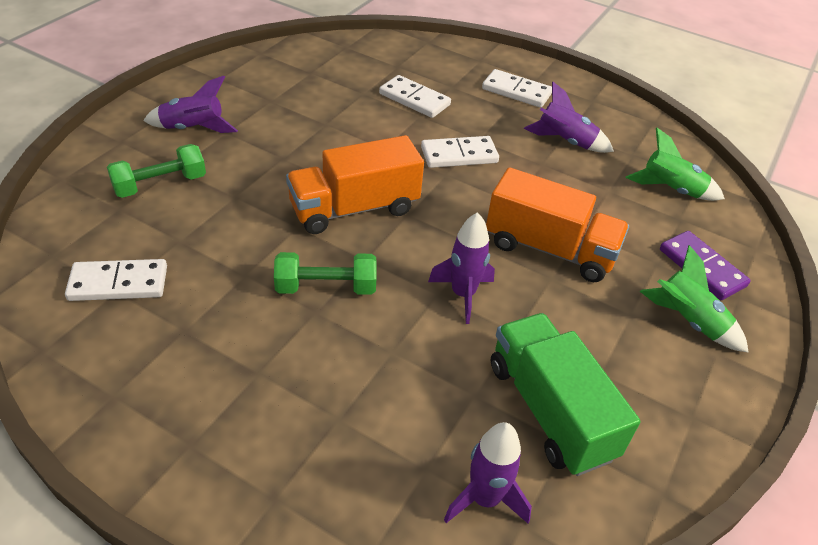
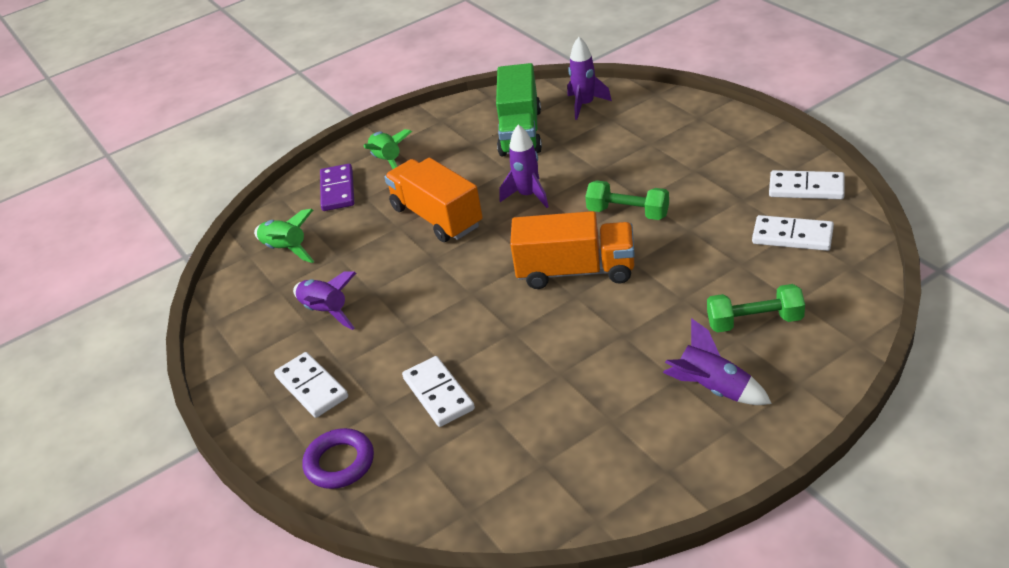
camera: 145 degrees left, 5 degrees down
white domino [421,136,499,168] -> white domino moved to [769,170,845,199]
none -> purple ring [303,428,374,489]

